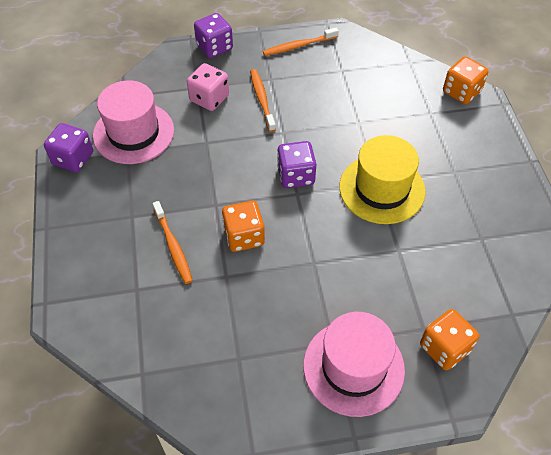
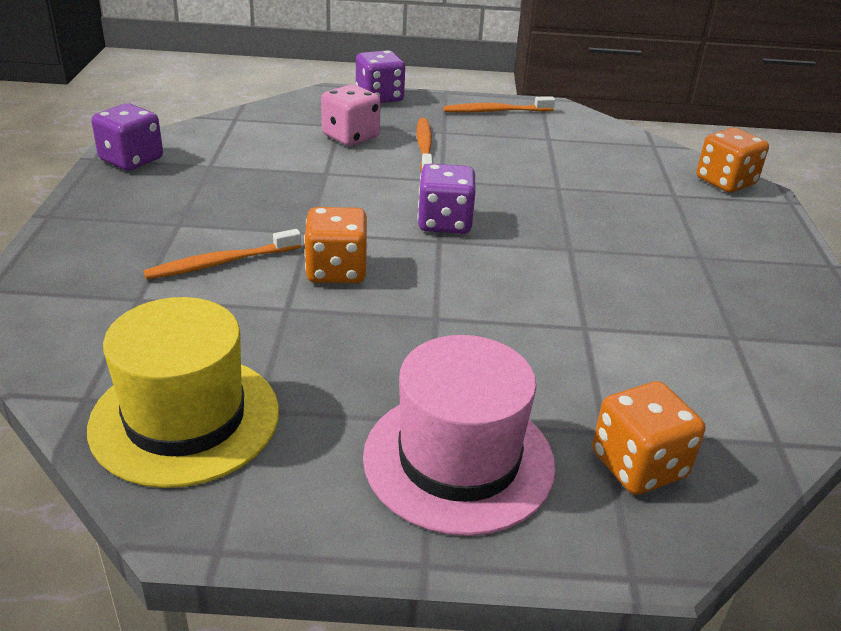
camera: 10 degrees right, 20 degrees down
pink hat [93,80,174,164] -> none
orange toothbrush [152,201,193,284] -> orange toothbrush turned 75 degrees clockwise [143,229,301,280]
yellow hat [339,135,426,224] -> yellow hat moved to [87,297,279,488]

